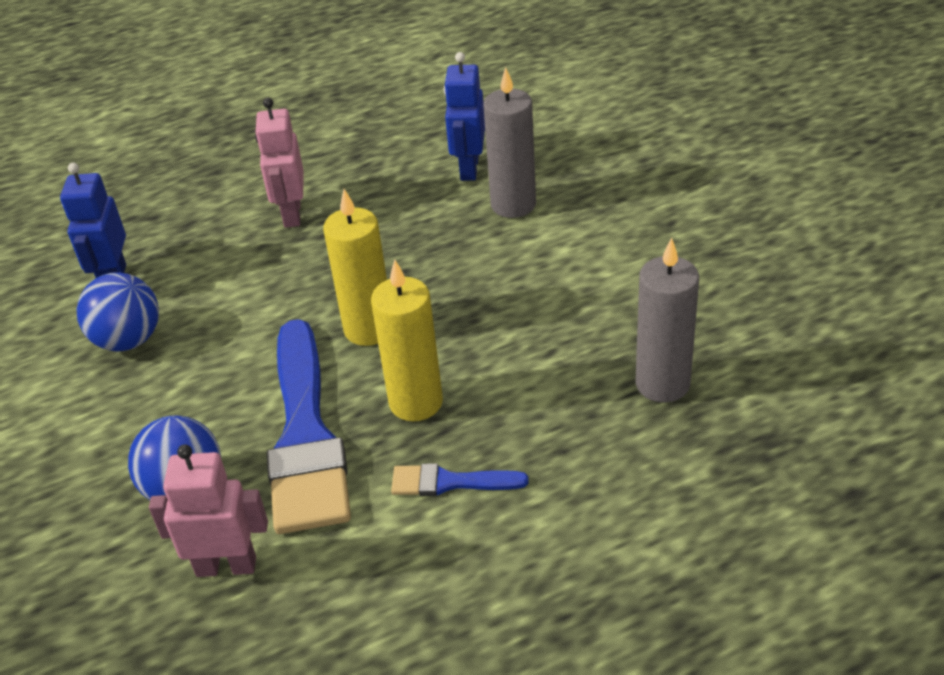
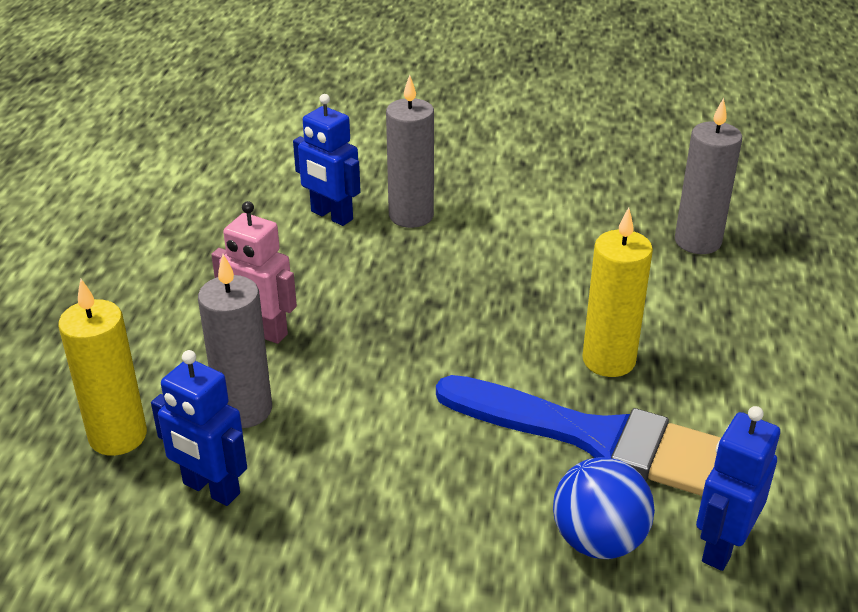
camera: 60 degrees left, 5 degrees down
blue ball [77,272,159,352] -> none
pink robot [149,444,268,577] -> blue robot [696,406,780,571]
yellow candle [323,189,387,346] -> yellow candle moved to [58,279,147,456]
blue brush [391,463,528,496] -> none
none -> grey candle [198,254,272,428]

